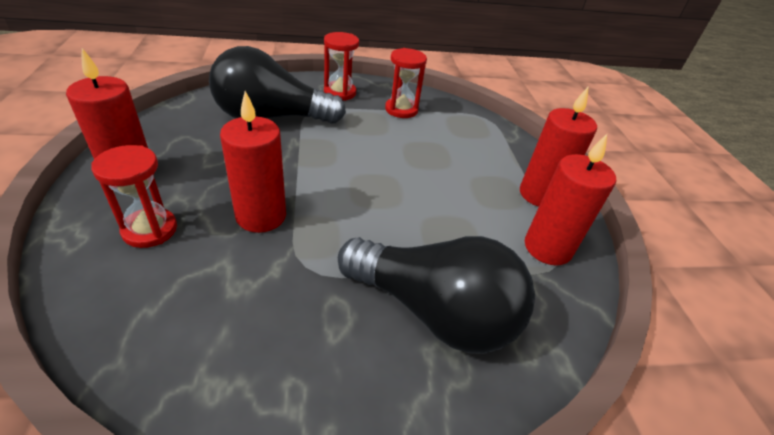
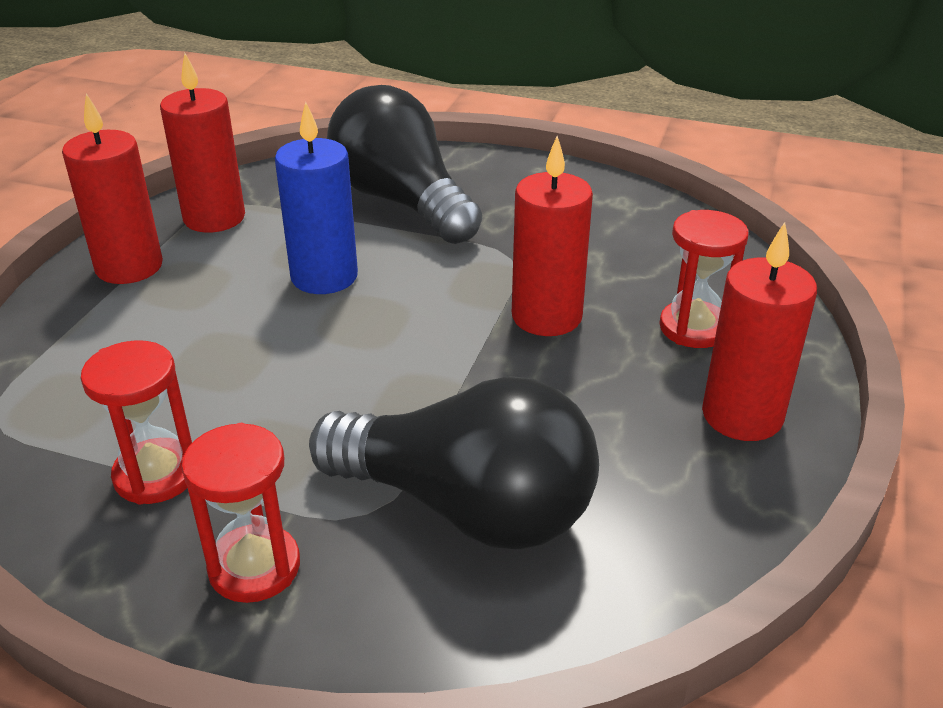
camera: 150 degrees left, 5 degrees down
none -> blue candle [275,102,358,294]

